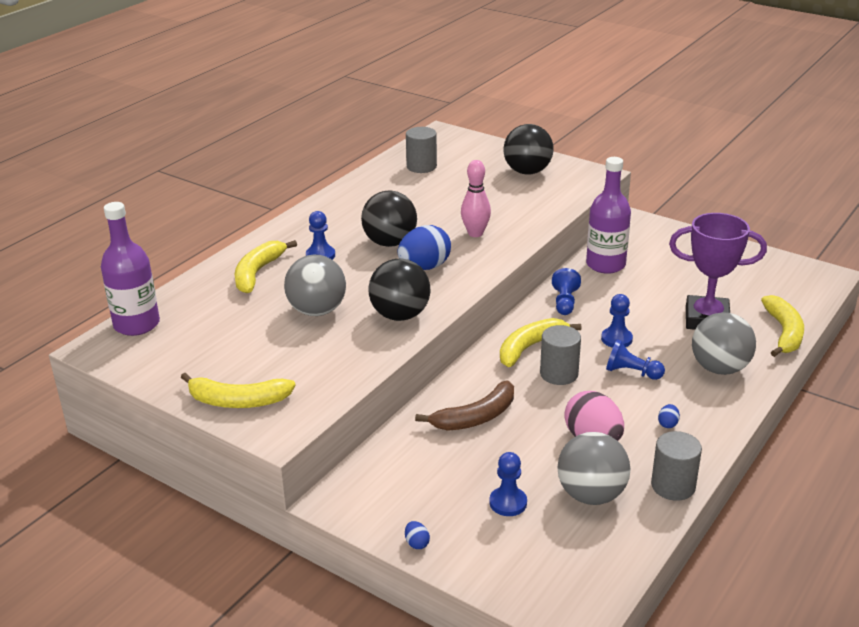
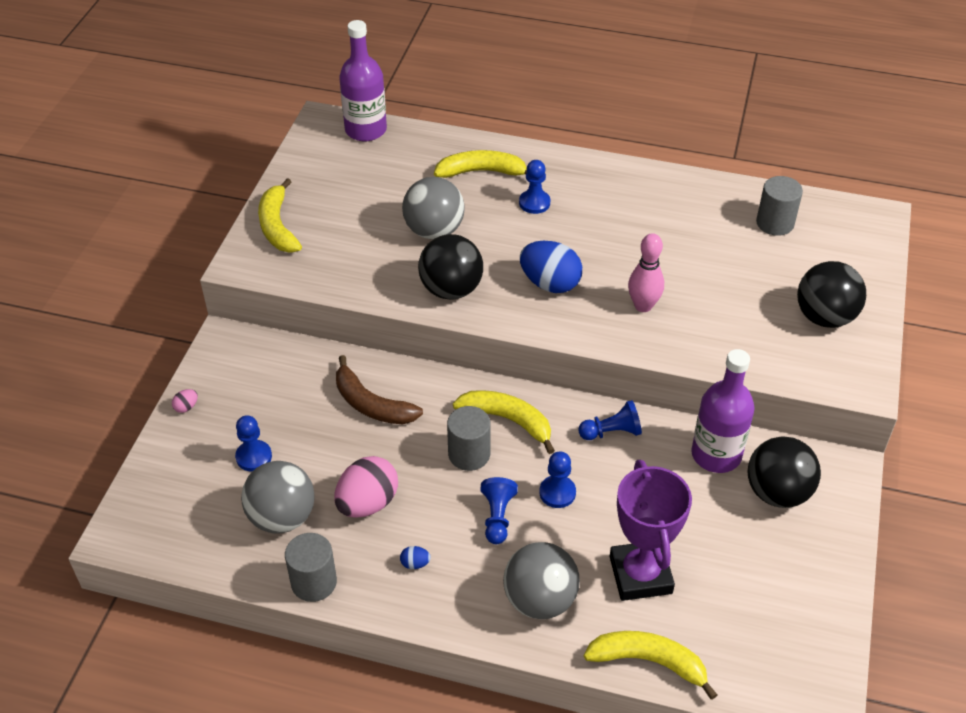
camera: 70 degrees right, 15 degrees up
black ball [361,191,417,247] -> black ball moved to [748,436,821,508]
blue egg [405,521,430,549] -> pink egg [172,389,198,413]
yellow banana [761,295,804,357] -> yellow banana turned 150 degrees counterclockwise [584,631,717,700]

